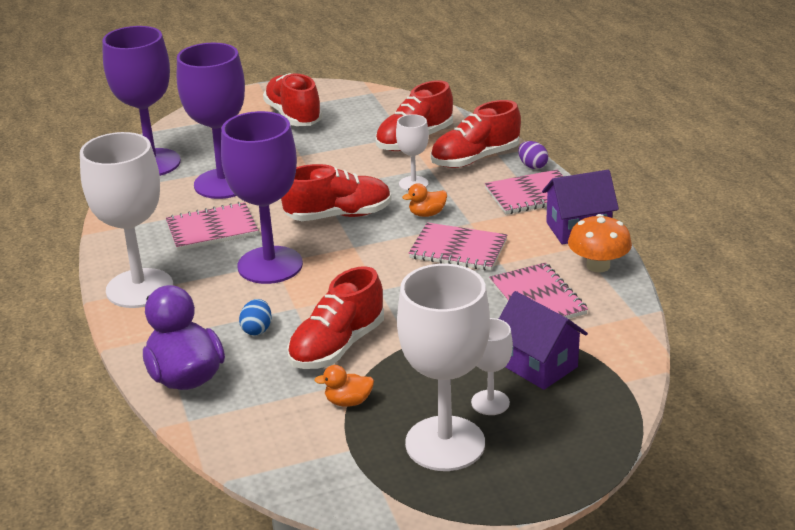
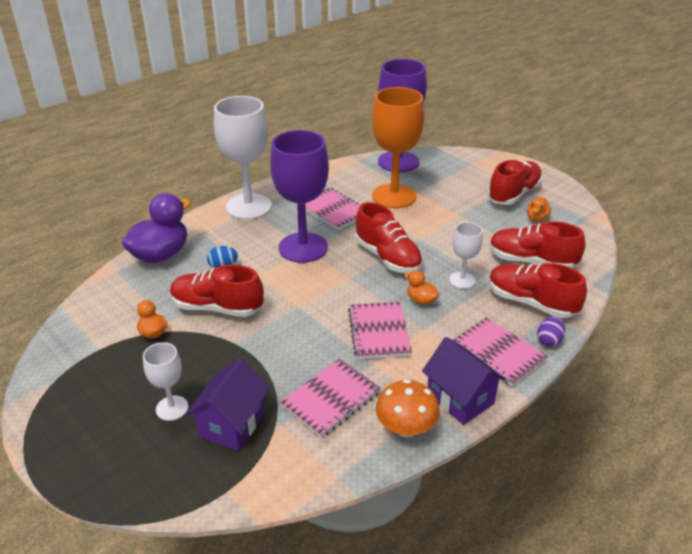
camera: 65 degrees right, 5 degrees up
purple goblet [177,43,245,199] -> orange goblet [372,87,424,208]
white goblet [397,264,490,471] -> none
none -> orange duck [527,197,551,222]

